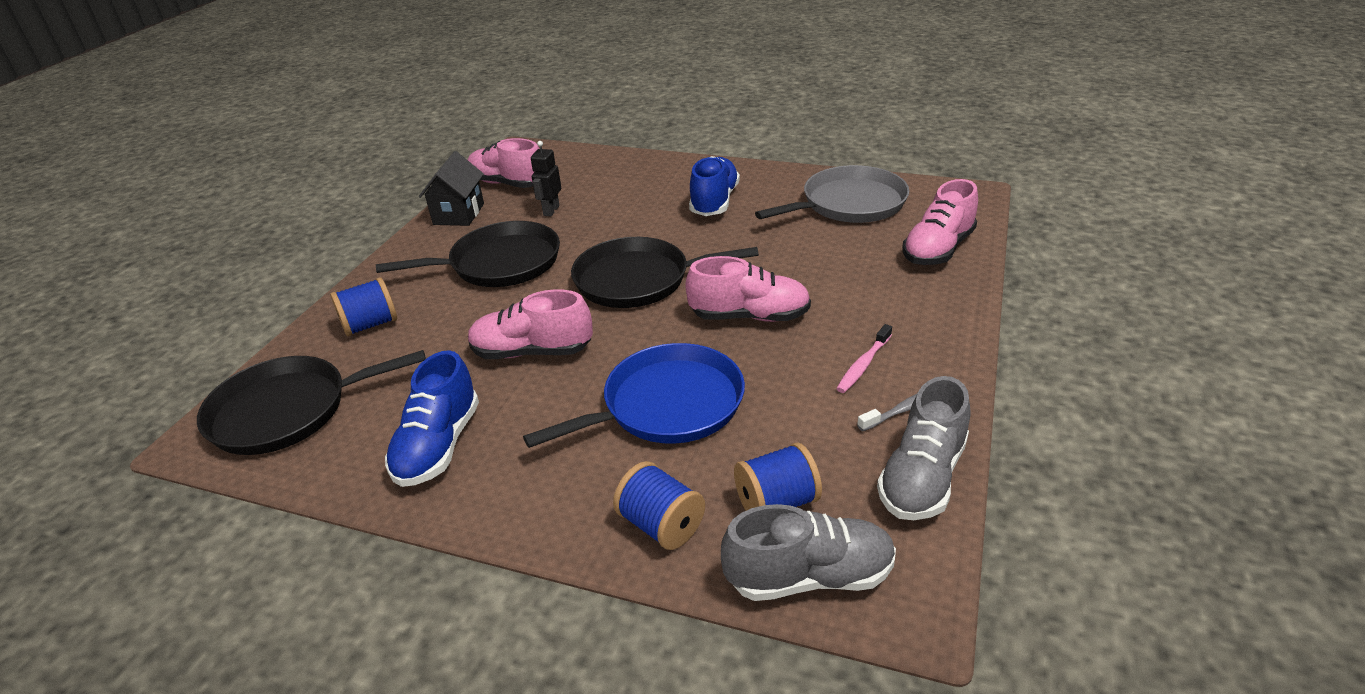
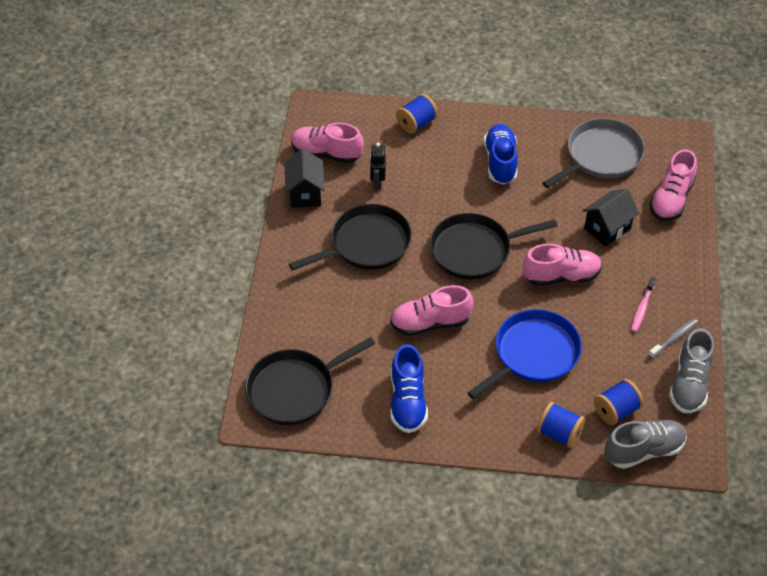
camera: 15 degrees left, 15 degrees up
blue spool [330,277,397,336] -> blue spool moved to [396,94,438,134]
none -> black house [582,189,640,247]

